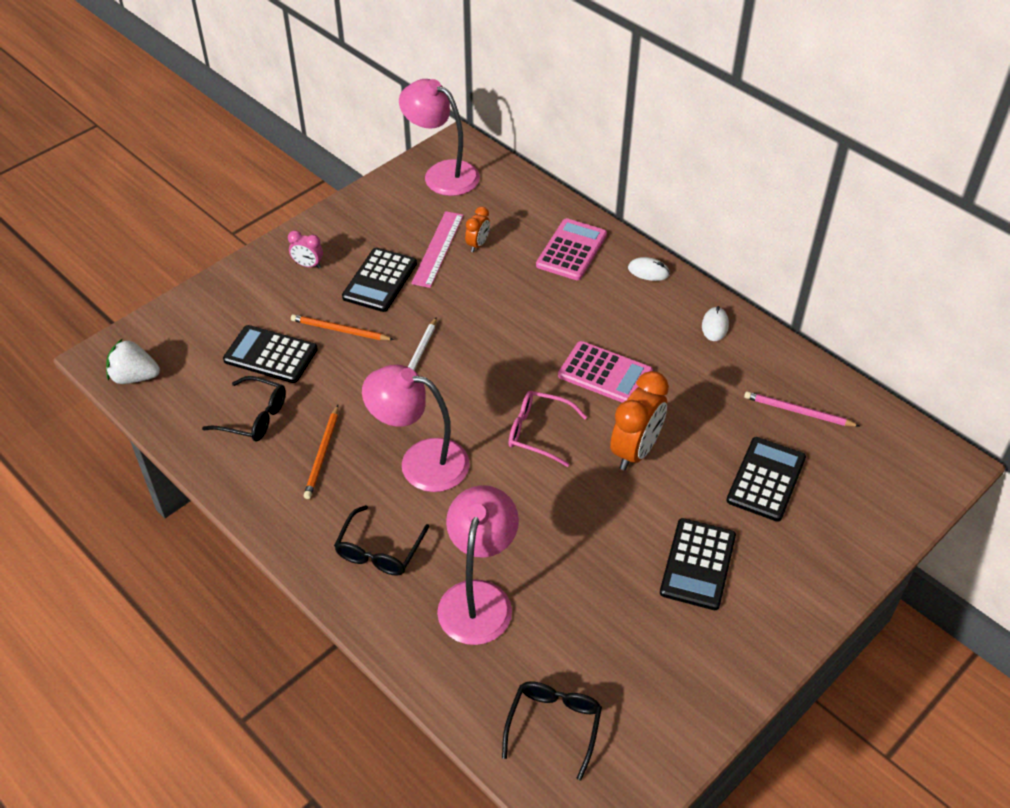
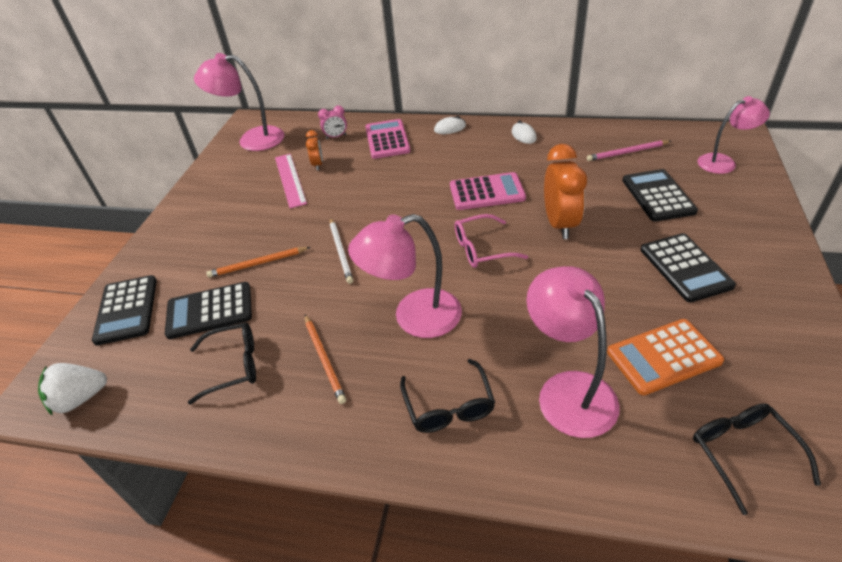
camera: 30 degrees left, 5 degrees down
pink clock [288,230,323,268] -> pink clock moved to [318,106,347,139]
black calculator [342,248,417,312] -> black calculator moved to [92,275,157,346]
none -> orange calculator [607,319,724,395]
none -> pink lamp [697,96,770,174]

